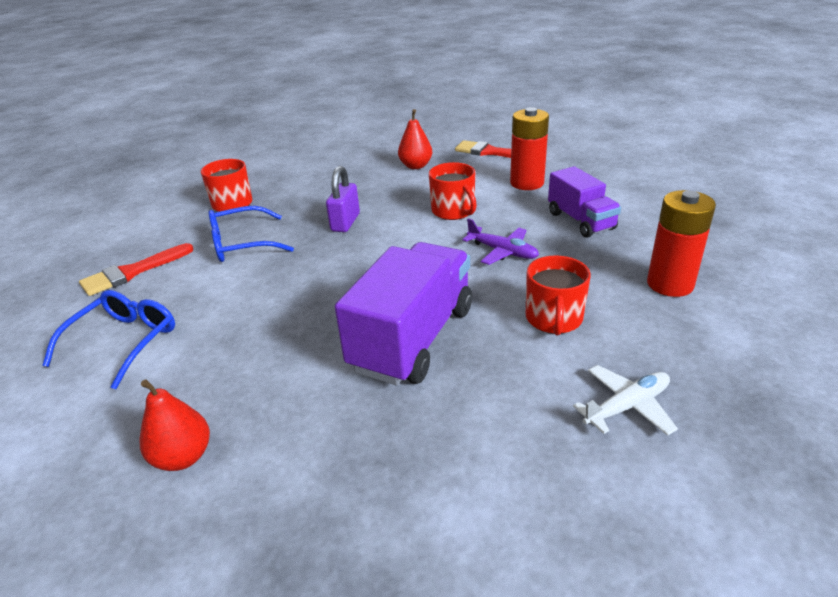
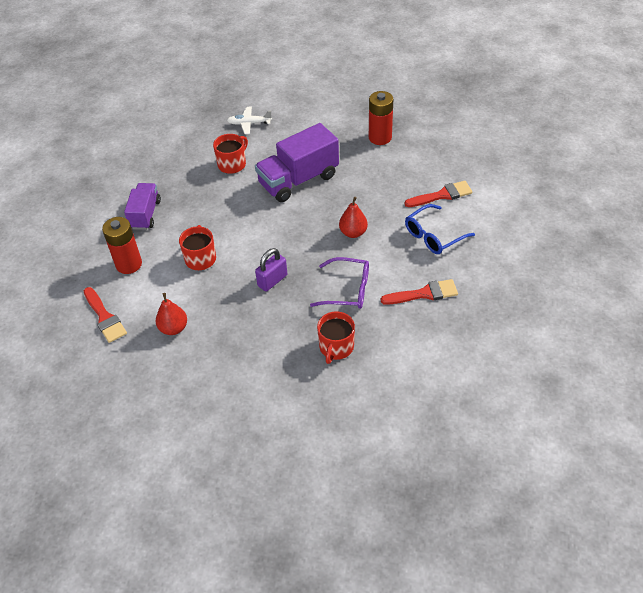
camera: 150 degrees left, 15 degrees up
red pear [140,380,210,471] -> red pear moved to [339,197,368,238]
blue glasses [208,206,294,262] -> purple glasses [310,257,369,309]
purple plane [462,218,539,265] -> none
red battery [647,190,716,297] -> red battery moved to [369,91,393,145]
none -> red brush [404,181,472,207]

